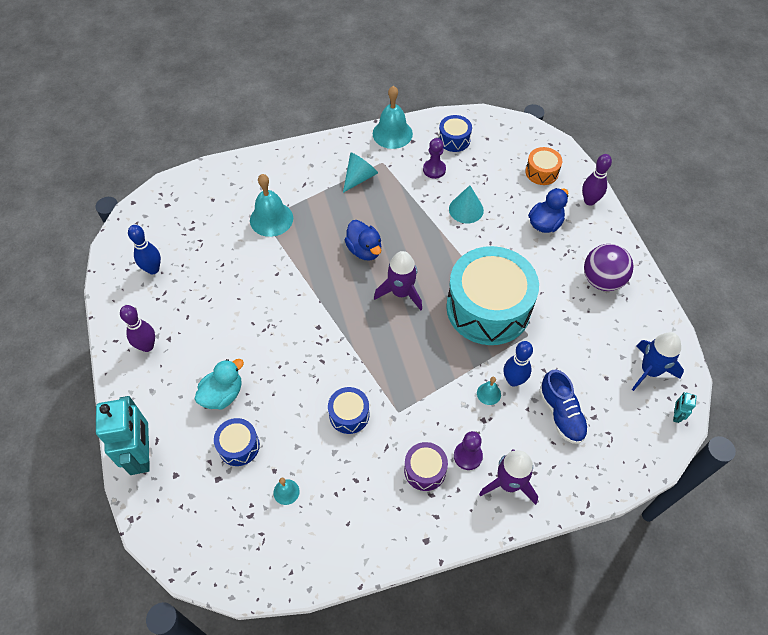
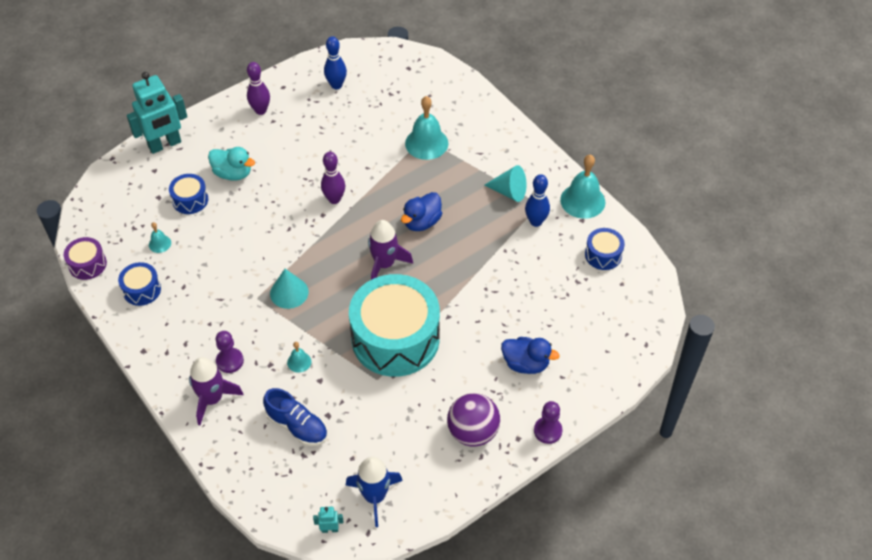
camera: 70 degrees right, 5 degrees down
blue drum [328,387,369,434] -> blue drum moved to [118,262,161,306]
purple drum [404,442,448,491] -> purple drum moved to [64,237,107,280]
purple pawn [423,138,446,179] -> purple pawn moved to [534,401,563,444]
turquoise cone [449,185,484,224] -> turquoise cone moved to [270,269,309,309]
blue bowling pin [504,341,533,387] -> blue bowling pin moved to [525,174,550,227]
orange drum [525,147,562,185] -> none
blue shoe [539,370,589,444] -> blue shoe turned 105 degrees counterclockwise [263,388,327,446]
purple bowling pin [582,154,612,206] -> purple bowling pin moved to [321,152,345,204]

